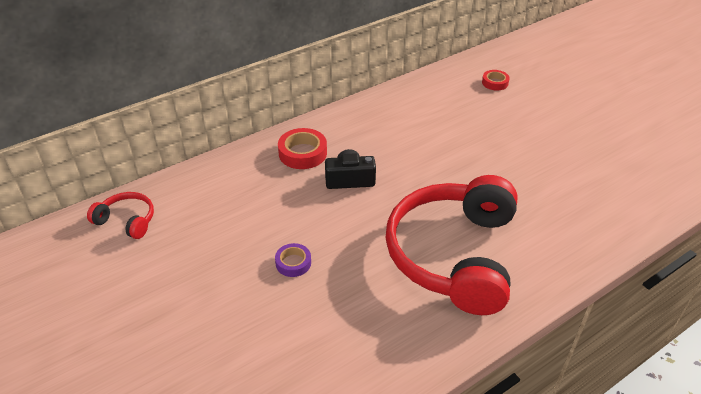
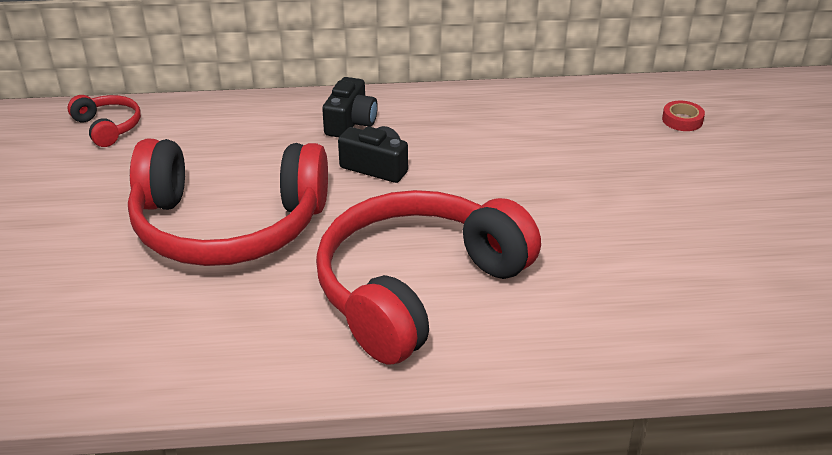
camera: 30 degrees right, 5 degrees down
purple tape [275,243,311,277] -> red headphones [128,139,328,266]
red tape [278,128,327,169] -> black camera [322,77,378,137]

